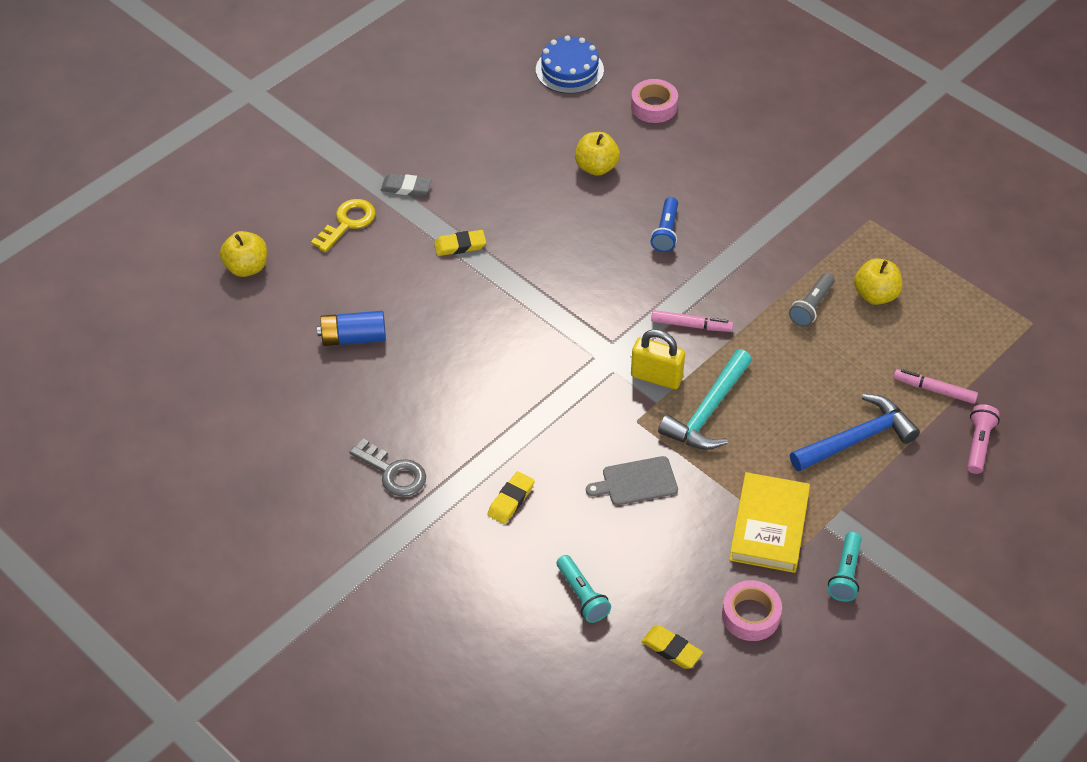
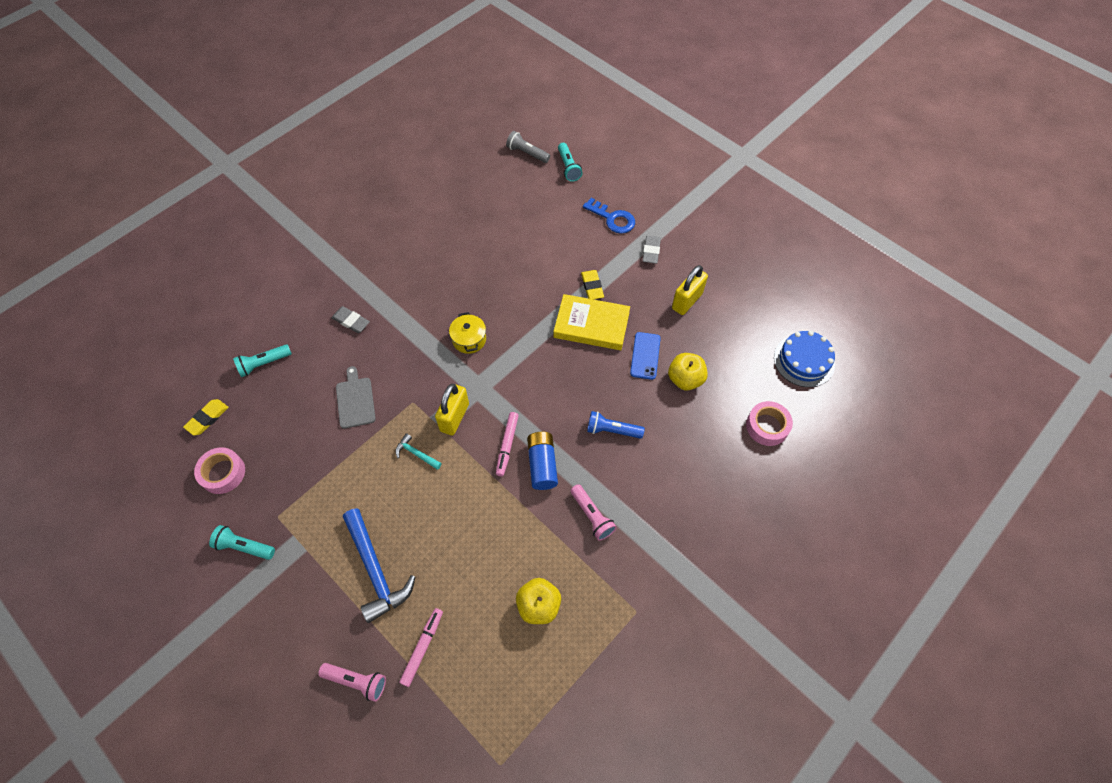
camera: 90 degrees right, 10 degrees up
yellow apple [220,231,267,277] -> turquoise flashlight [558,143,583,182]
yellow key [311,199,376,252] -> blue key [583,198,635,234]
blue battery [317,311,386,346] -> blue battery moved to [527,432,558,490]
grey key [349,438,426,497] -> none
yellow eraser [487,471,535,524] -> grey eraser [331,306,370,333]
turquoise hammer [658,349,752,450] -> turquoise hammer [395,433,442,470], size x0.48
yellow book [729,472,810,573] -> yellow book moved to [554,294,630,350]
grey flashlight [789,273,835,327] -> grey flashlight moved to [506,131,550,163]
none -> yellow pot [449,312,486,354]
none -> pink flashlight [570,484,617,541]
none -> blue phone [630,332,661,380]
none -> yellow padlock [672,265,708,315]

